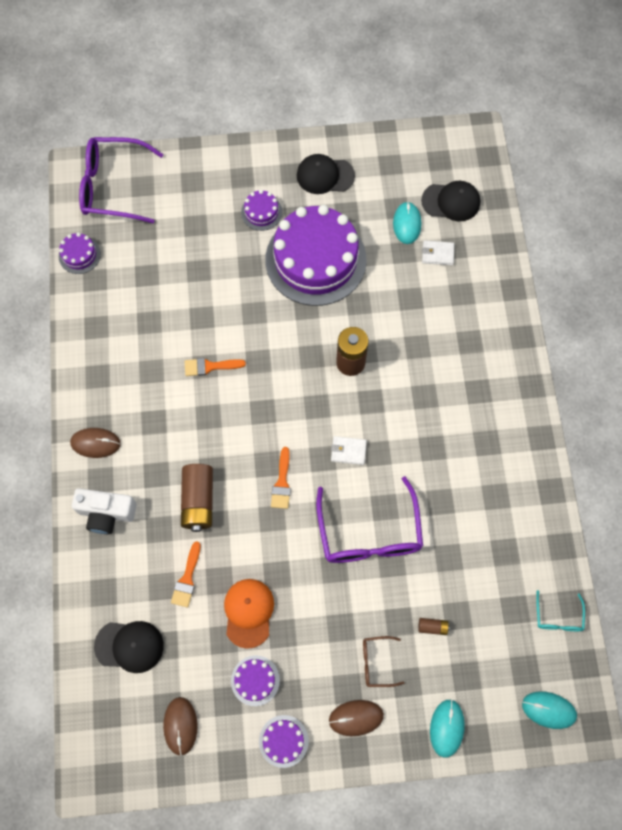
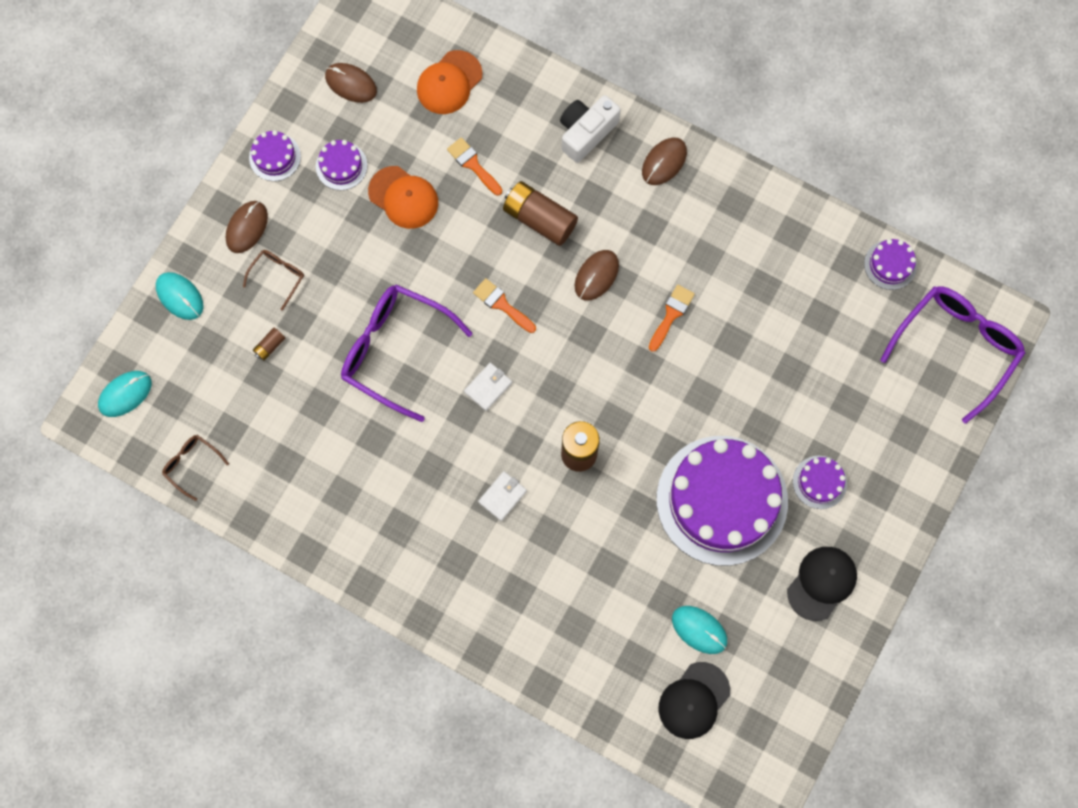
camera: 125 degrees right, 5 degrees up
black cap [94,621,164,673] -> orange cap [417,50,483,114]
white wallet [422,240,454,265] -> white wallet moved to [478,471,527,521]
turquoise glasses [536,590,585,631] -> brown glasses [162,435,229,501]
none -> brown mouse [575,250,619,301]

